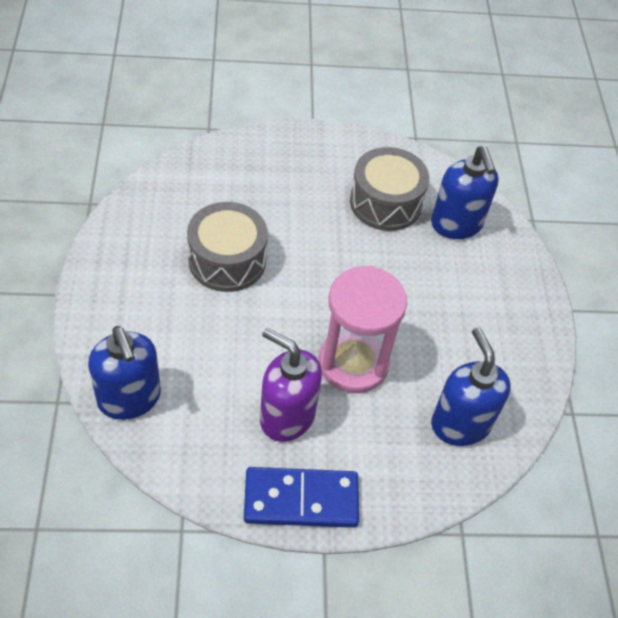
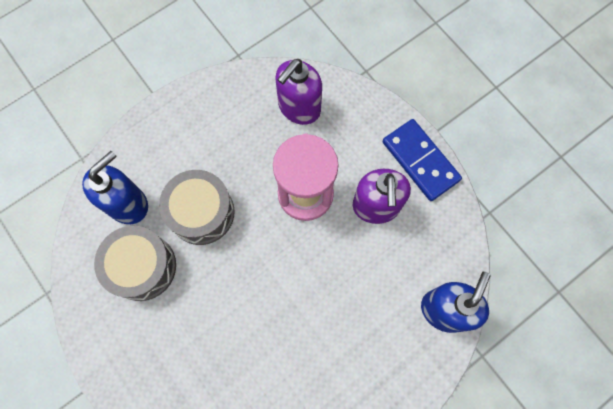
camera: 120 degrees left, 20 degrees up
grey drum [187,202,268,292] -> grey drum moved to [159,170,235,245]
blue soap dispenser [431,327,511,446] -> purple soap dispenser [276,59,322,125]

